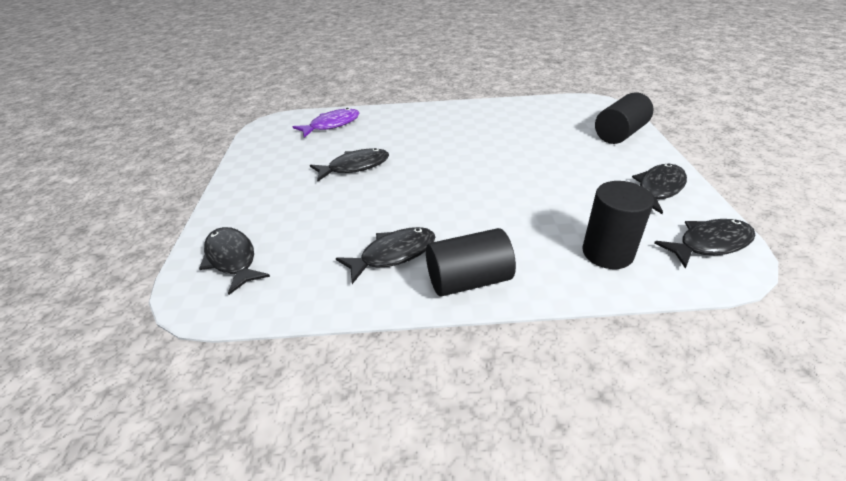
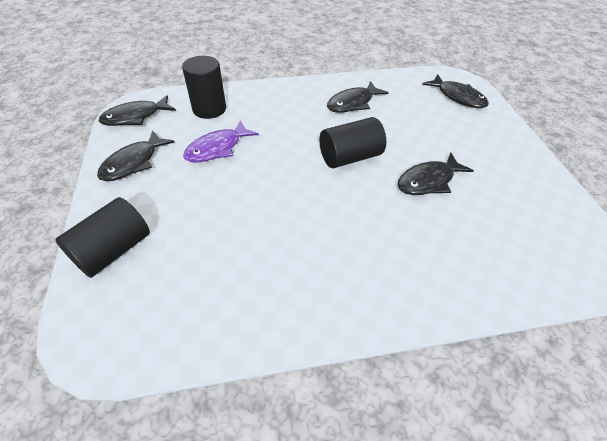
camera: 170 degrees right, 10 degrees up
purple fish [293,108,360,138] -> purple fish moved to [183,120,259,163]
black cylinder [426,228,516,297] -> black cylinder moved to [320,117,386,168]

